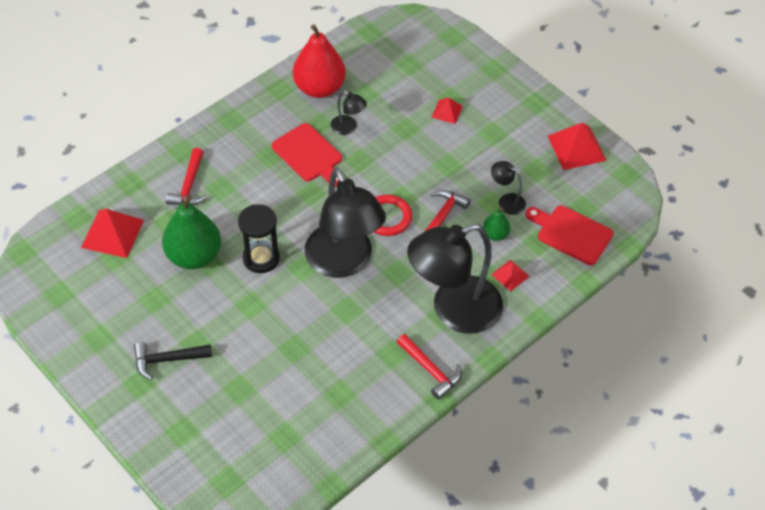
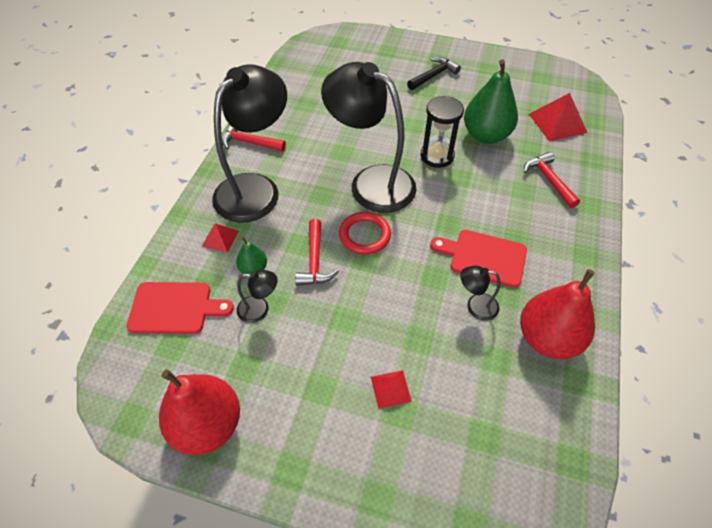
camera: 150 degrees right, 0 degrees up
red pyramid [548,122,607,170] -> red pear [159,369,240,455]

